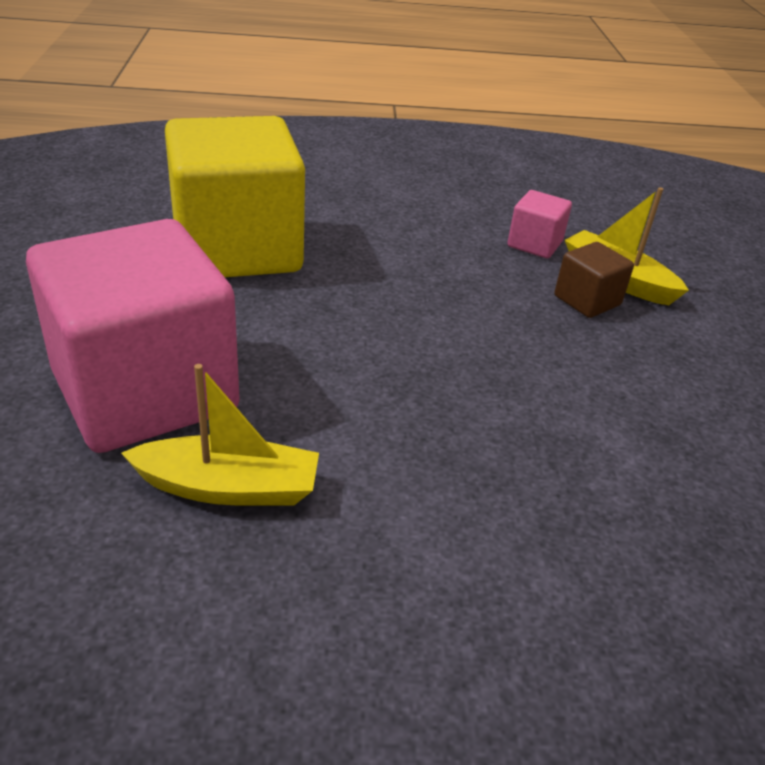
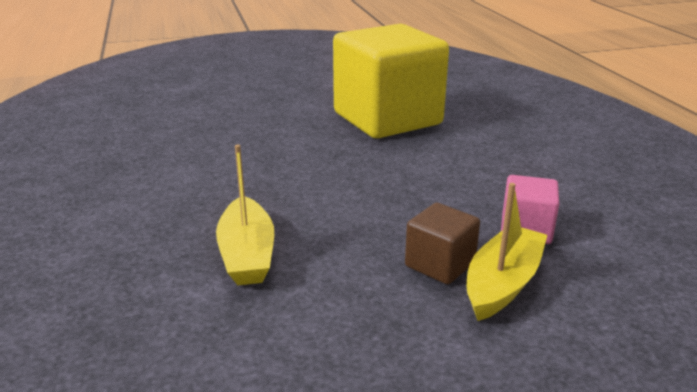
camera: 80 degrees right, 10 degrees down
pink cube [26,219,240,453] -> none
yellow boat [121,364,319,506] -> yellow boat moved to [216,145,274,285]

